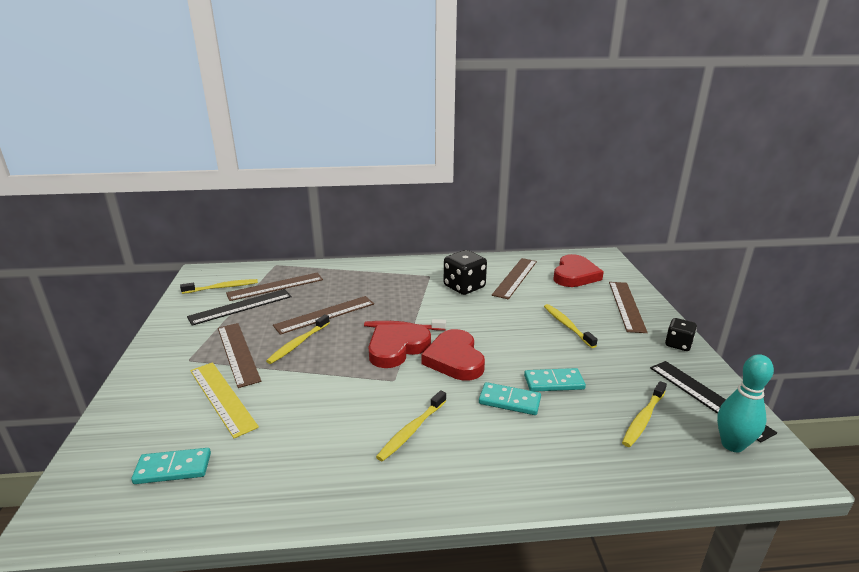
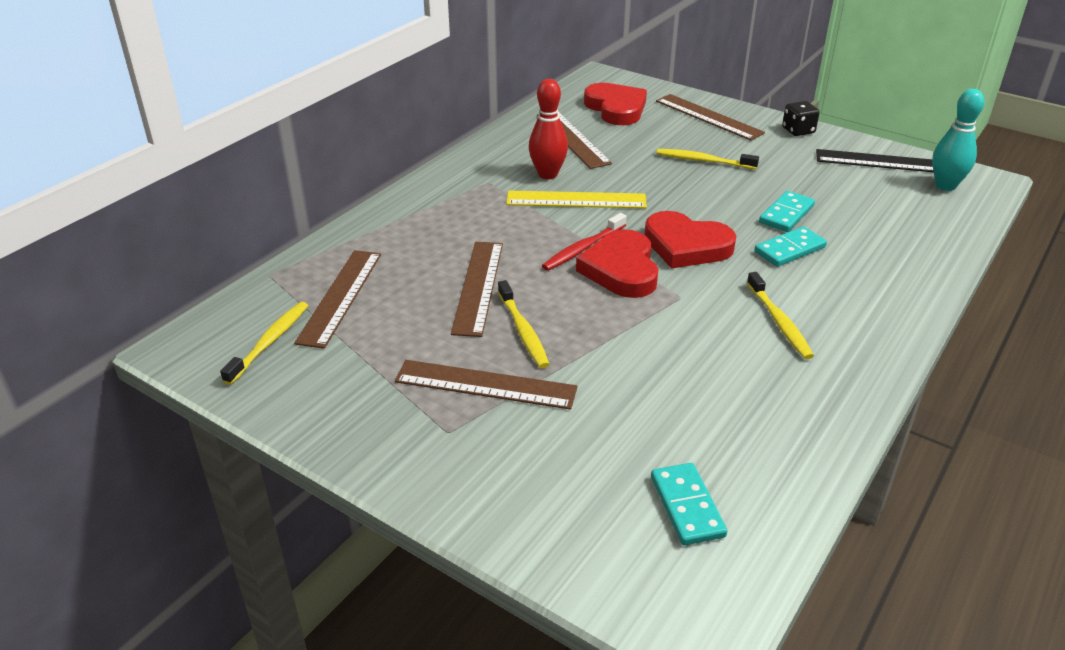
camera: 50 degrees left, 10 degrees up
turquoise domino [131,448,211,484] -> turquoise domino turned 45 degrees counterclockwise [651,463,727,545]
black ruler [187,289,291,326] -> none
yellow ruler [190,362,259,438] -> yellow ruler moved to [506,191,647,208]
black dice [444,250,487,295] -> red bowling pin [529,79,568,179]
yellow toothbrush [622,381,667,447] -> none

